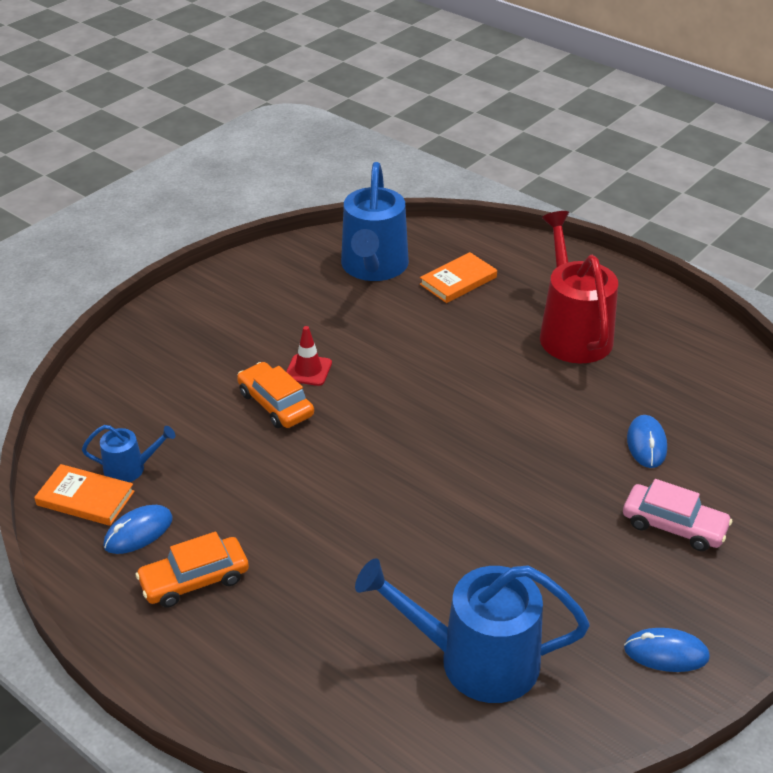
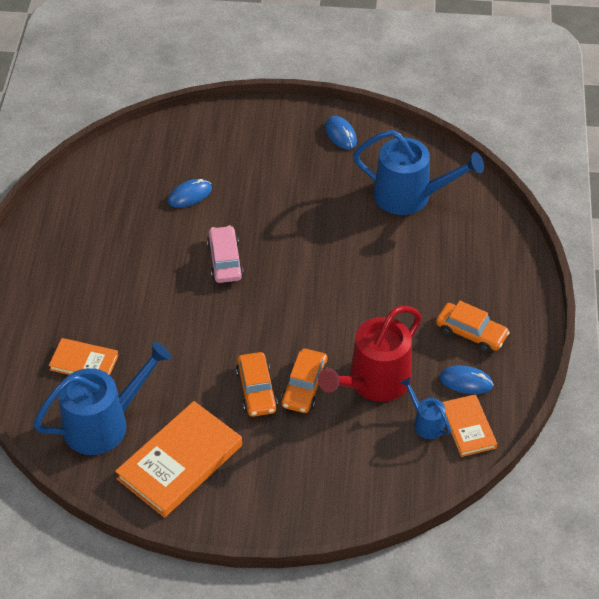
camera: 125 degrees left, 10 degrees up
red traffic cone [286,326,332,386] -> orange car [236,352,278,417]
blue watering can [355,558,590,703] -> blue watering can turned 45 degrees counterclockwise [353,130,484,215]
red watering can [540,211,618,364] -> red watering can moved to [318,306,422,402]
pink car [623,479,732,551] -> pink car moved to [207,226,243,283]
none -> orange book [115,401,242,518]

